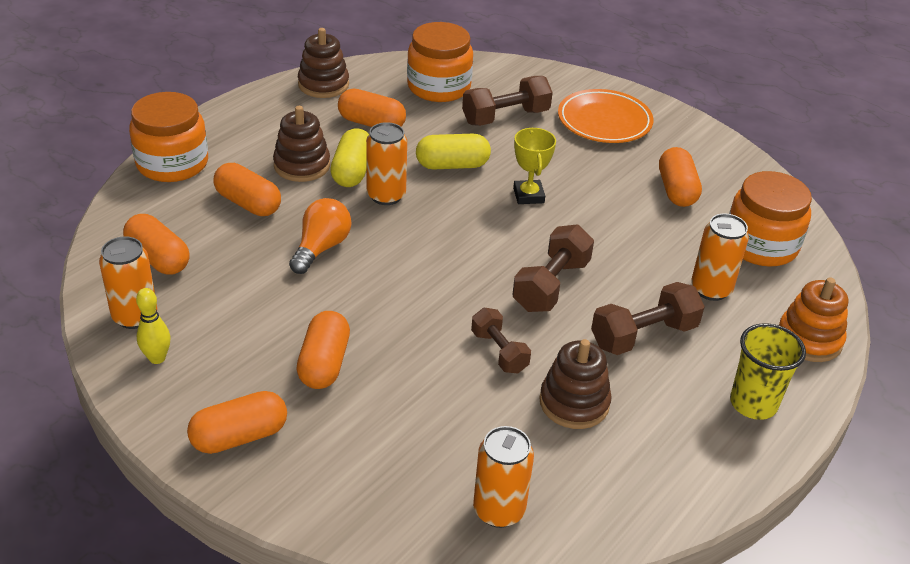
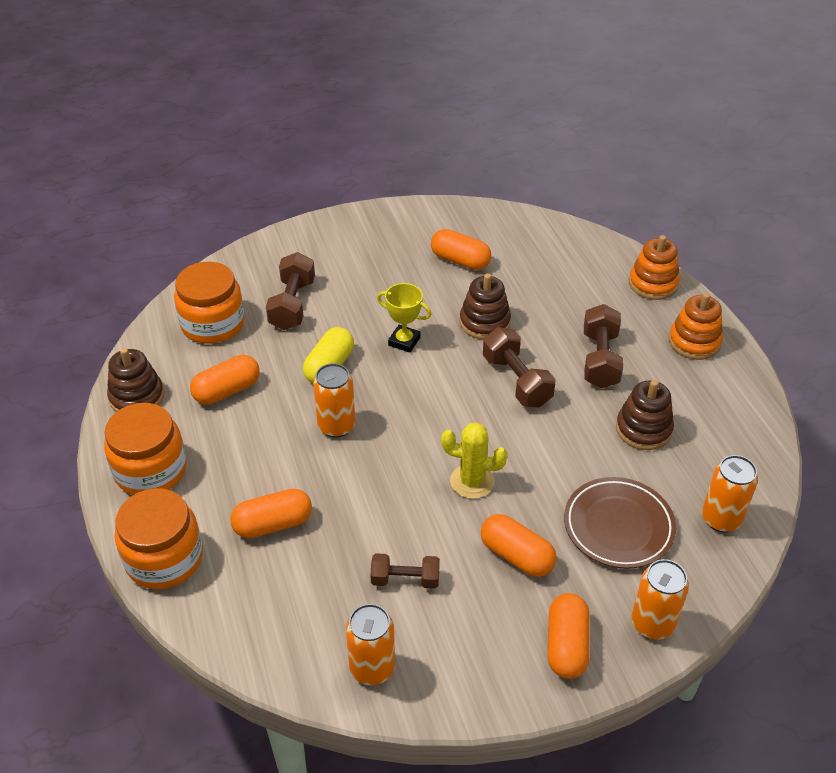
camera: 55 degrees left, 5 degrees up
orange capsule [123,214,190,275] -> none
yellow bowling pin [136,288,171,364] -> none
brown stacking toy [273,106,330,182] -> brown stacking toy moved to [460,273,511,340]
orange light bulb [289,198,351,274] -> none
yellow capsule [330,128,369,187] -> none
brown dumbbell [471,308,531,373] -> brown dumbbell moved to [370,553,440,589]
orange plate [558,89,654,143] -> none
orange can [691,214,749,301] -> orange can moved to [631,559,689,640]
orange jar [729,171,812,267] -> orange jar moved to [104,403,187,495]
yellow cup [730,323,806,420] -> orange stacking toy [669,293,723,360]
none -> yellow cactus [441,423,508,499]
none -> brown plate [564,477,676,569]

